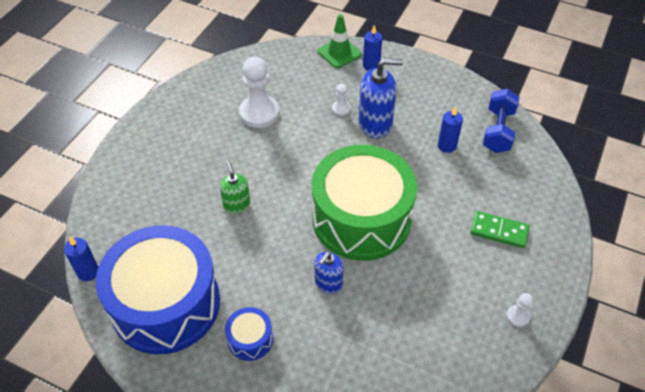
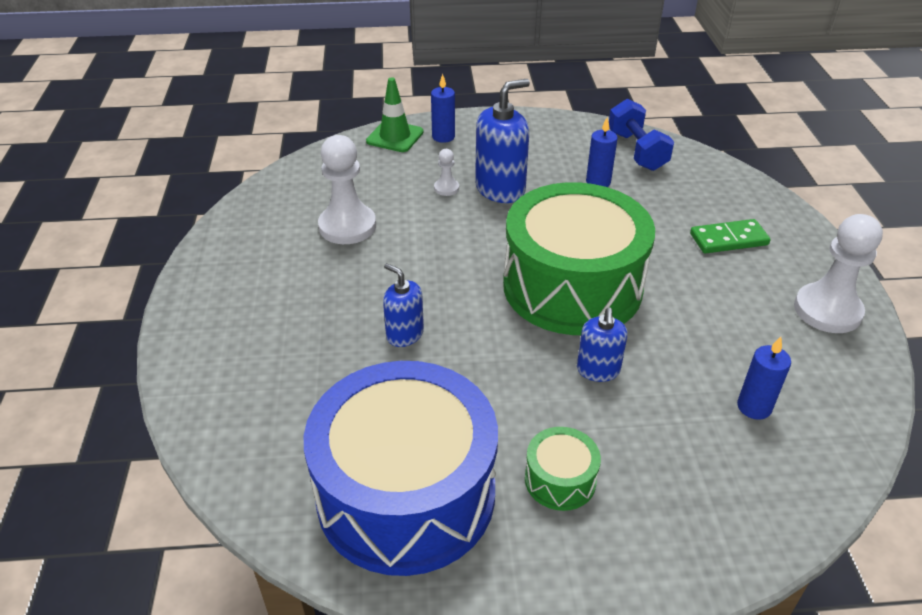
camera: 30 degrees left, 10 degrees down
blue candle [64,237,98,281] -> blue candle moved to [737,337,791,420]
green soap dispenser [220,161,250,214] -> blue soap dispenser [383,263,424,347]
blue drum [225,307,273,361] -> green drum [525,427,601,511]
white pawn [506,293,533,327] -> white pawn [794,214,883,333], size x2.14

